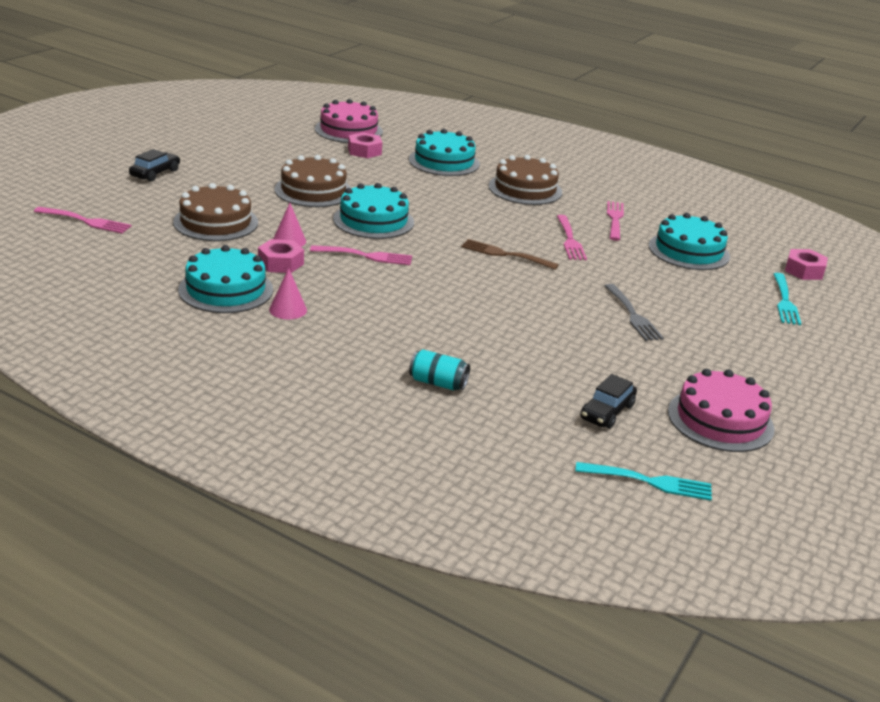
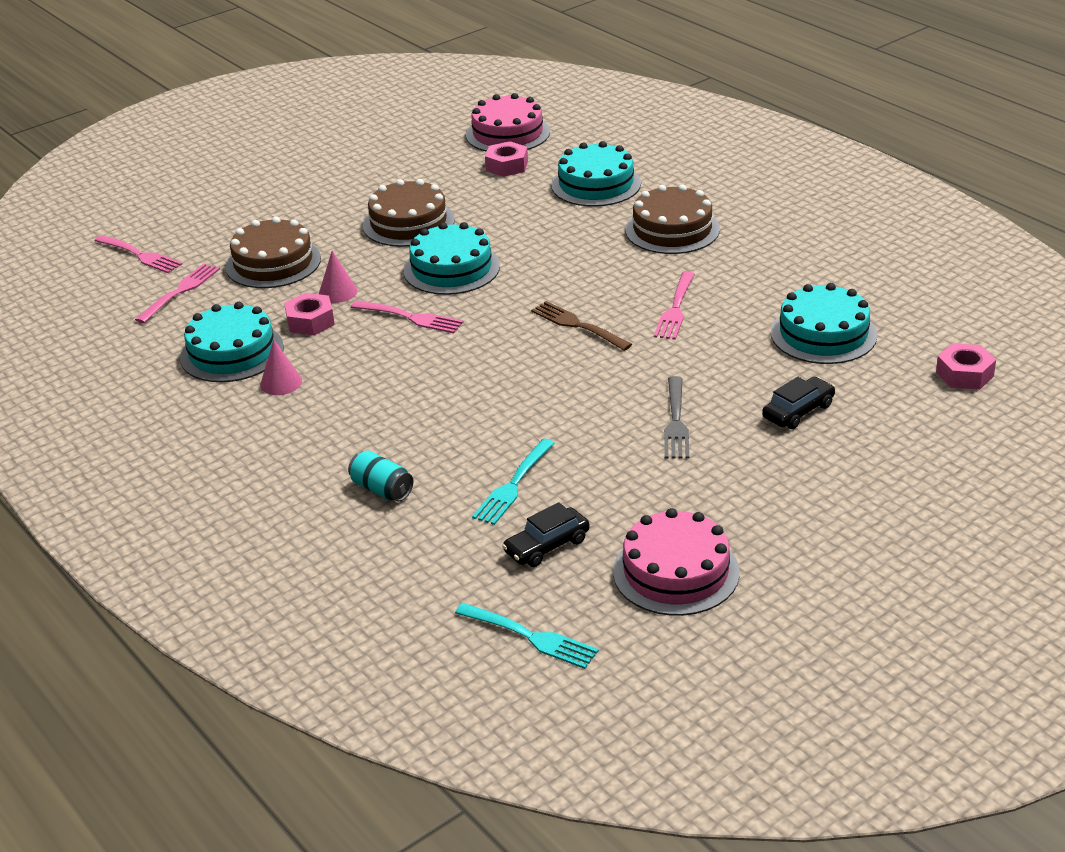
camera: 25 degrees right, 5 degrees up
black car [129,149,180,182] -> black car moved to [762,377,836,429]
pink fork [607,201,624,241] -> pink fork moved to [135,264,220,323]
turquoise fork [774,273,801,325] -> turquoise fork moved to [472,439,555,525]

